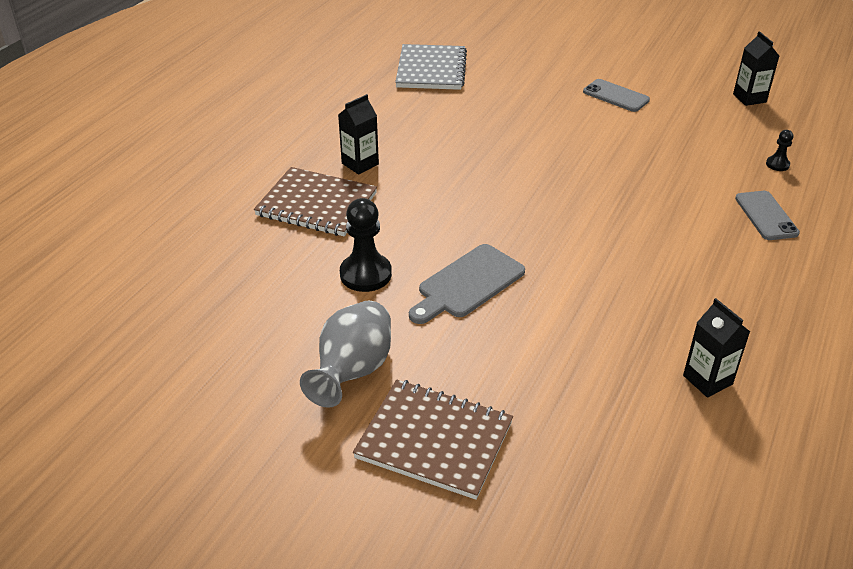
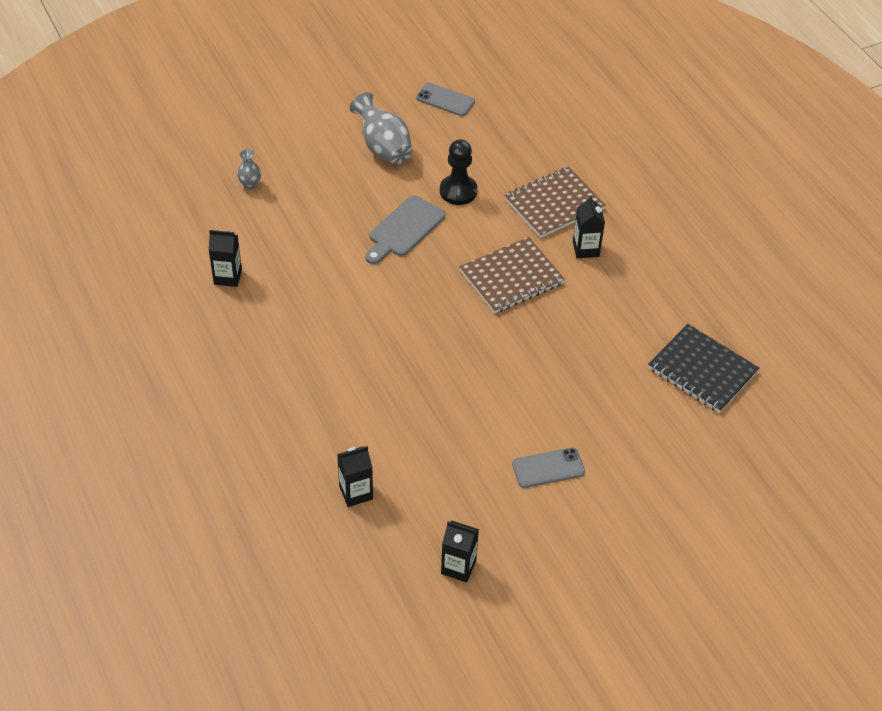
camera: 125 degrees right, 10 degrees up
brown notebook [353,380,513,500] -> brown notebook moved to [459,237,565,313]
grey notebook [395,44,467,90] -> black notebook [648,324,759,413]
grey cutting board [409,244,525,324] -> grey cutting board turned 135 degrees counterclockwise [365,195,445,264]
grey phone [735,191,800,240] -> grey phone moved to [416,83,475,116]
black pawn [766,130,793,171] -> black carton [337,446,373,507]
none -> grey vase [237,149,261,190]

